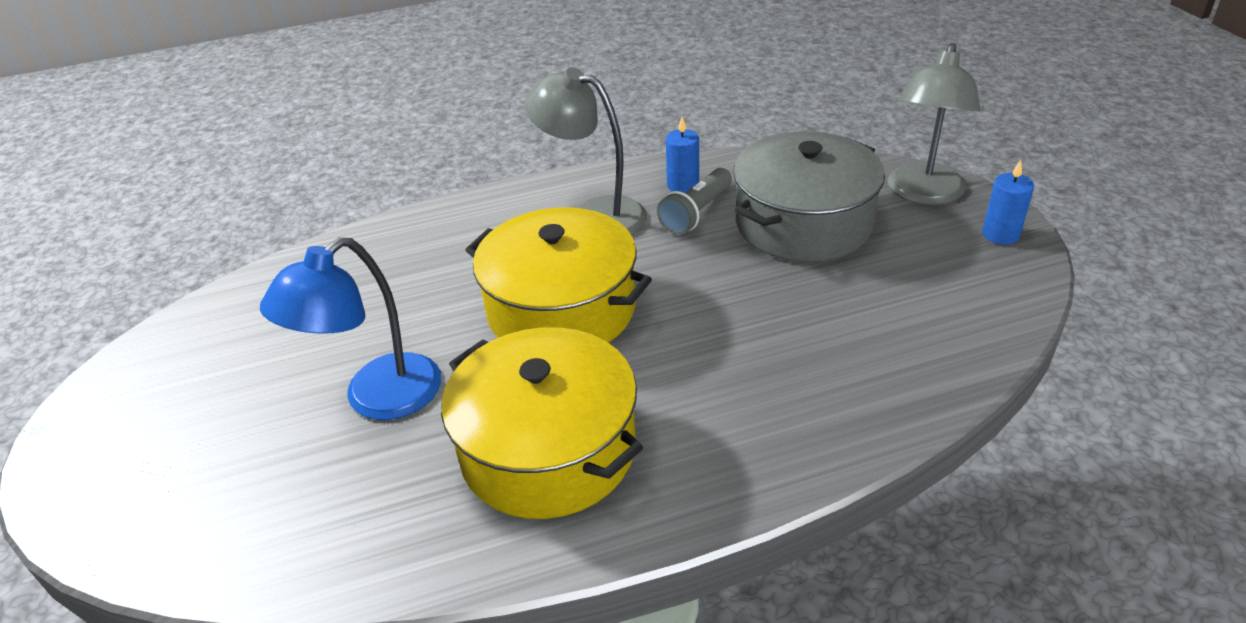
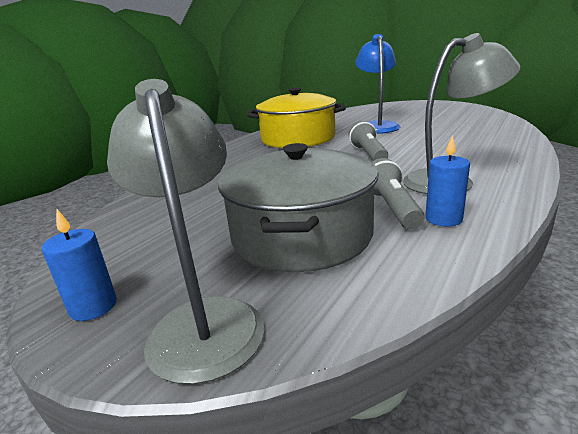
camera: 140 degrees right, 15 degrees down
yellow pot [465,207,652,343] -> grey flashlight [349,121,388,161]

